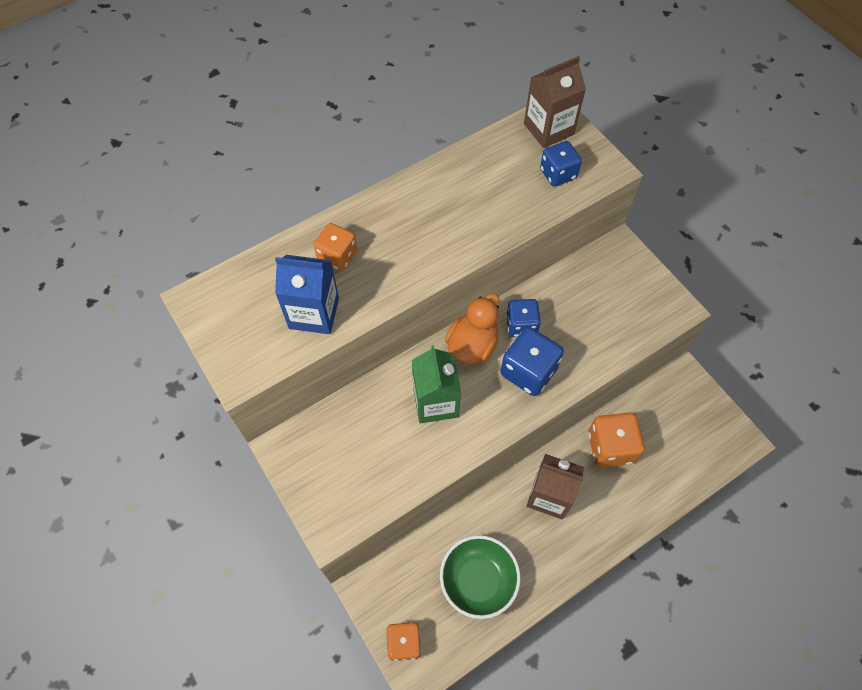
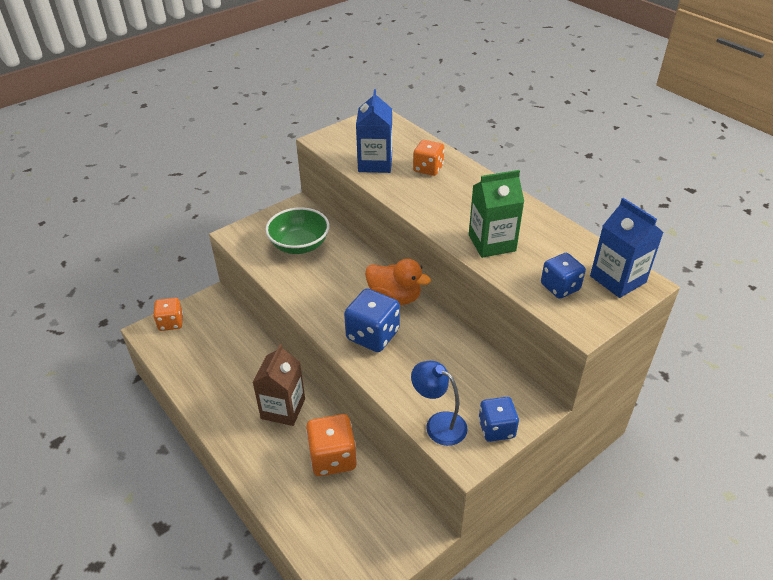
camera: 85 degrees right, 20 degrees down
green carton [412,345,461,423] -> green carton moved to [469,170,524,258]
green bowl [440,535,520,619] -> green bowl moved to [265,207,330,254]
blue dice [506,299,541,337] -> blue dice moved to [479,397,519,442]
brown carton [524,56,586,148] -> blue carton [590,198,664,298]
none -> blue lamp [411,361,468,446]

